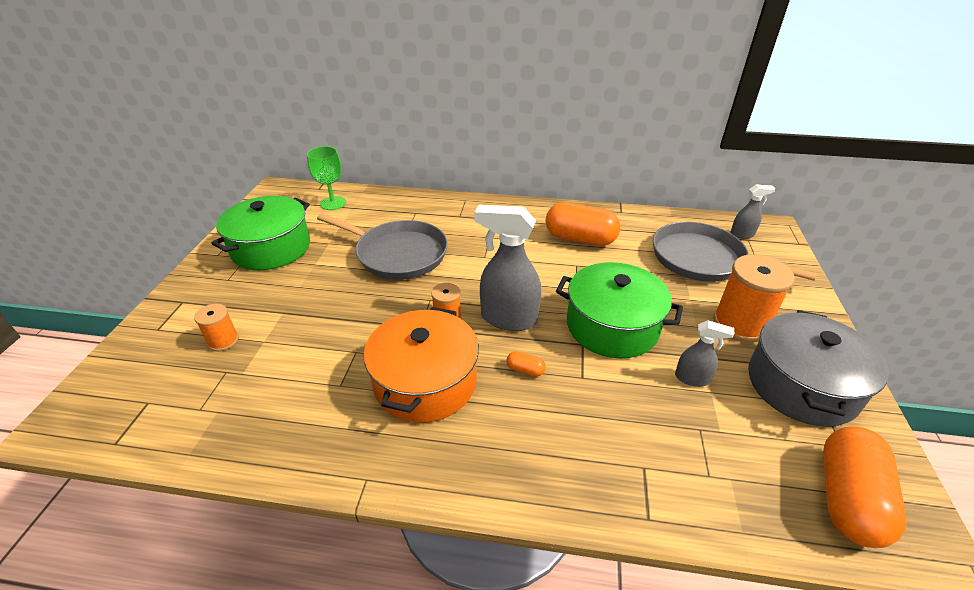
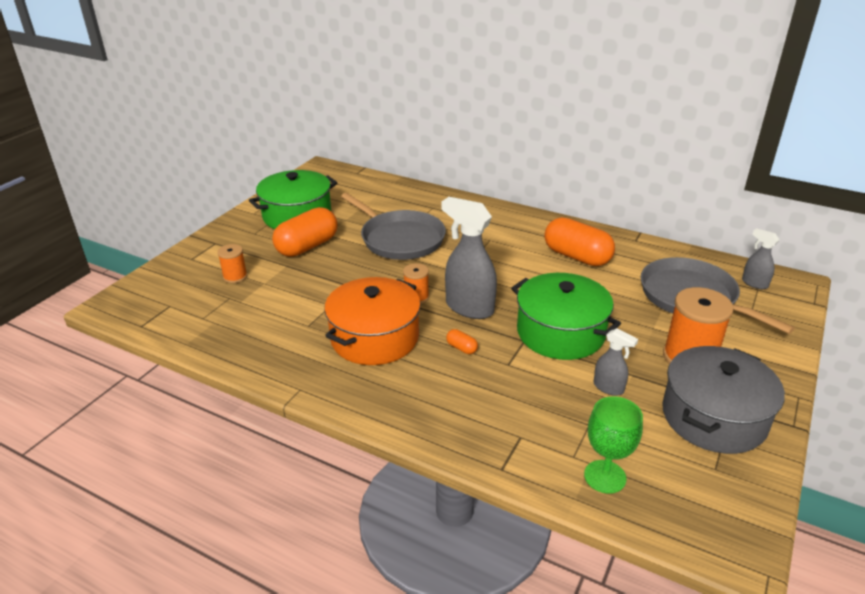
camera: 20 degrees right, 5 degrees down
green goblet [307,146,346,210] -> green goblet moved to [584,396,643,494]
grey spray bottle [730,184,775,239] -> grey spray bottle turned 150 degrees counterclockwise [742,228,779,289]
orange capsule [823,426,906,548] -> orange capsule moved to [272,207,338,257]

